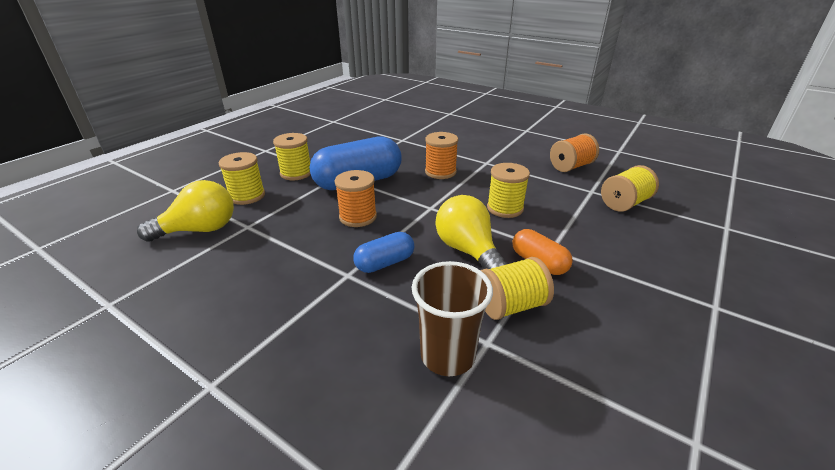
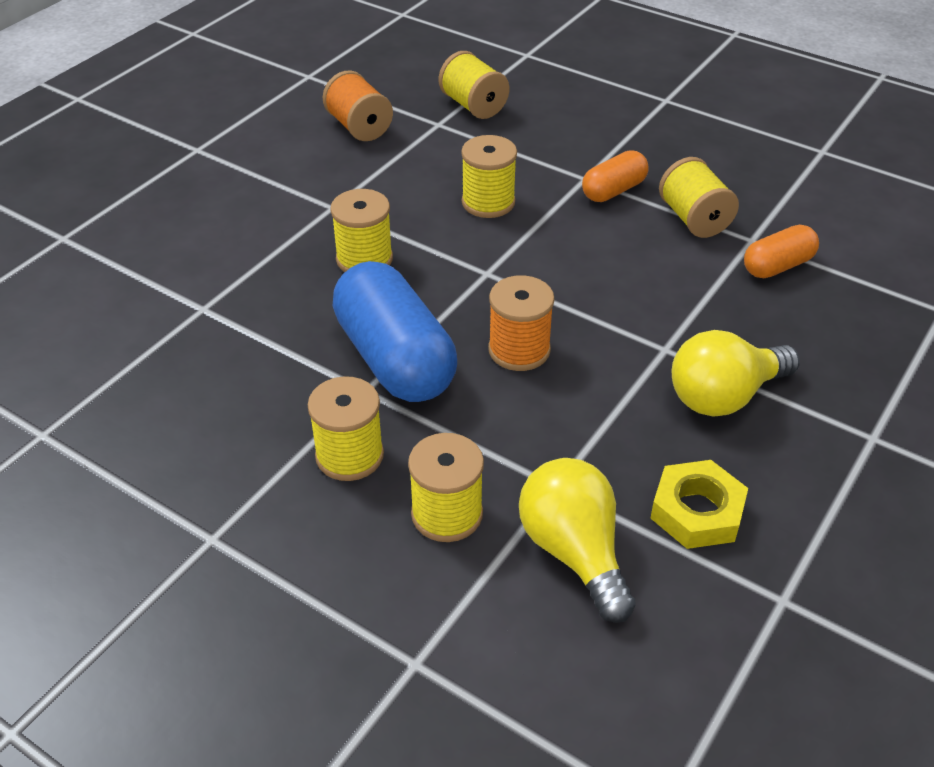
camera: 90 degrees left, 10 degrees up
blue capsule [353,232,415,273] -> none
brown cup [412,261,493,376] -> orange capsule [744,225,819,278]
orange spool [425,132,458,179] -> yellow spool [330,189,393,272]
yellow light bulb [435,195,508,269] -> yellow light bulb moved to [672,330,800,417]
none -> yellow nut [651,460,748,549]

